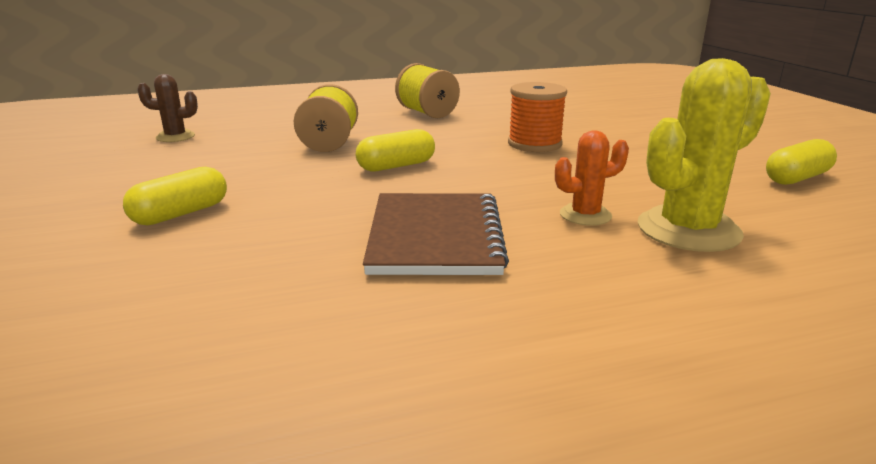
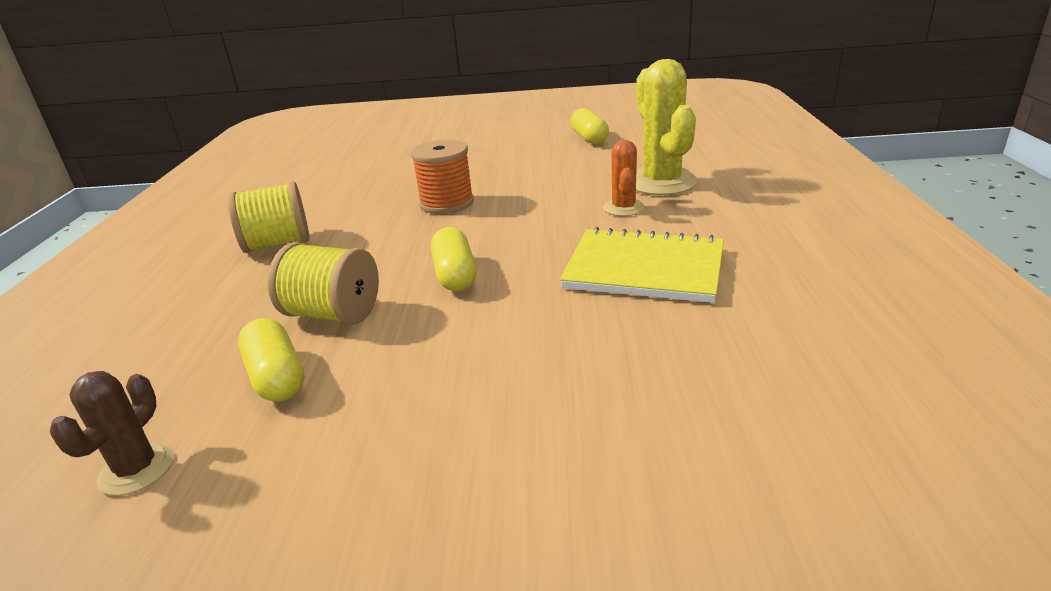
camera: 70 degrees left, 5 degrees up
yellow capsule [123,167,227,225] -> yellow capsule moved to [238,318,305,402]
brown notebook [363,193,509,275] -> yellow notebook [560,227,724,303]

